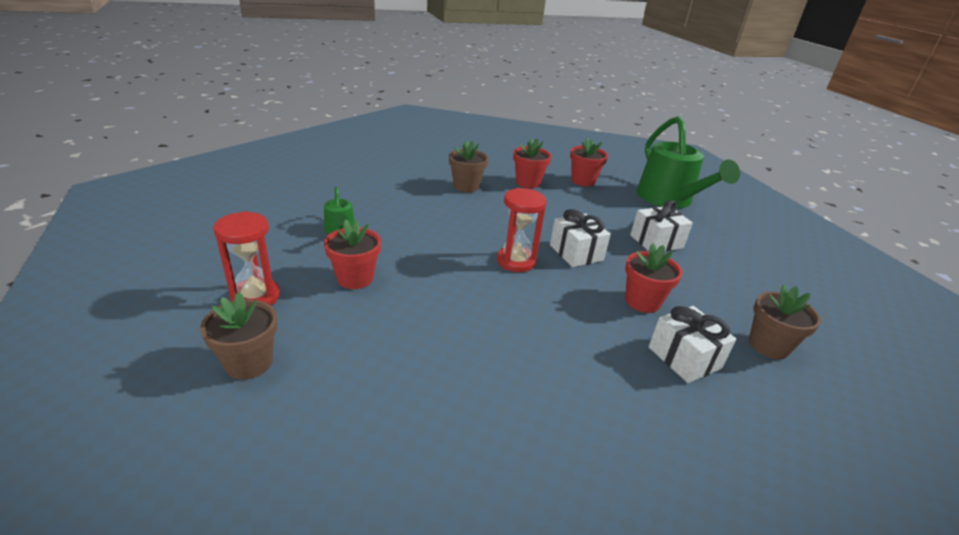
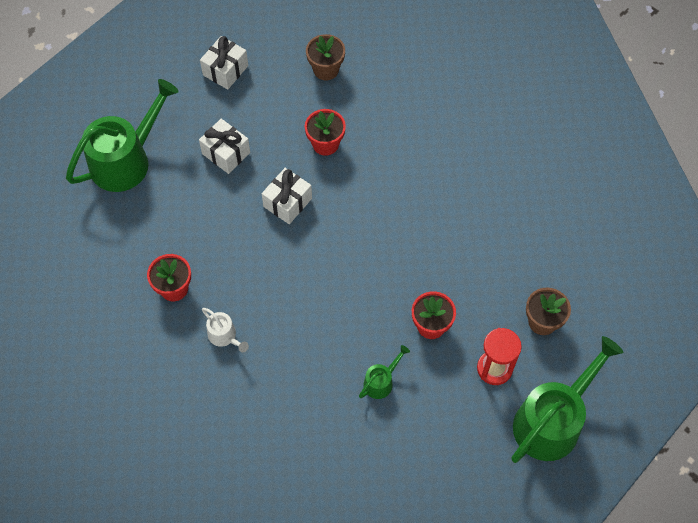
camera: 115 degrees left, 30 degrees up
brown flower pot [449,141,489,193] -> white watering can [202,308,249,352]
red hourglass [497,188,547,272] -> none
red flower pot [570,137,608,186] -> none
white gift [648,306,736,383] -> white gift moved to [200,36,248,90]
none -> green watering can [512,336,624,463]

